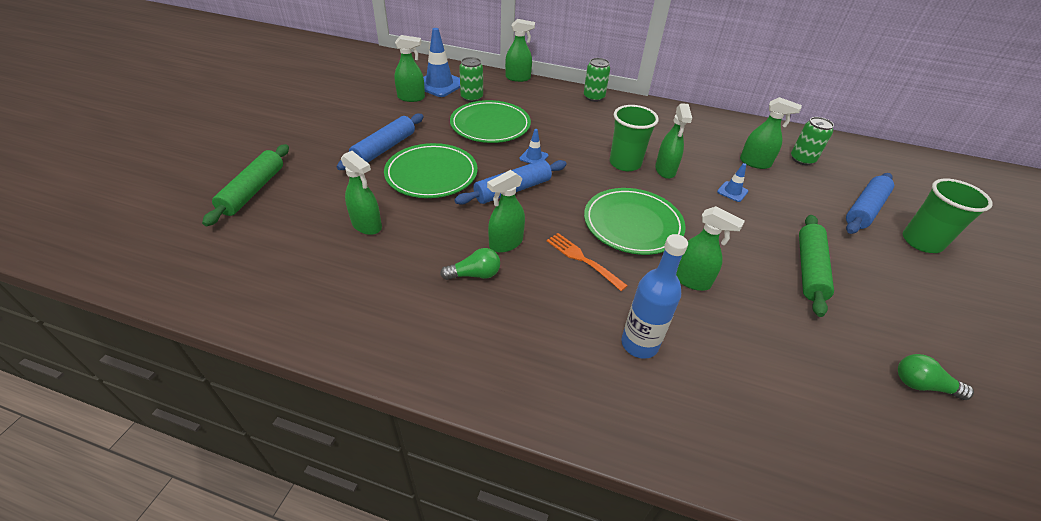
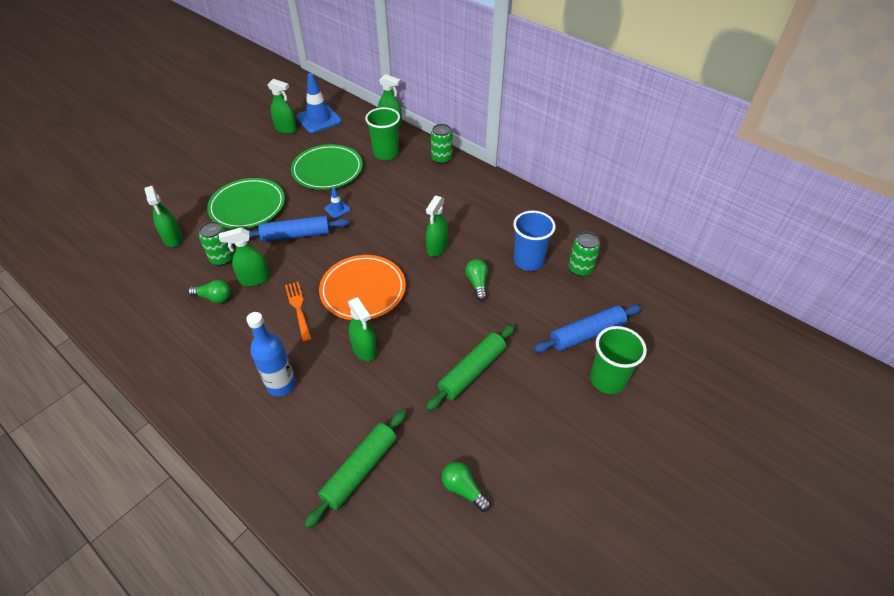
camera: 25 degrees right, 5 degrees up
green rolling pin [202,144,289,226] -> green rolling pin moved to [304,409,407,529]
blue rolling pin [337,113,423,170] -> none
green can [459,57,483,102] -> green can moved to [199,221,234,266]
green plate [584,188,686,255] -> orange plate [319,255,406,320]
green cup [610,105,659,171] -> green cup moved to [365,107,400,160]
blue traffic cone [717,163,748,202] -> green light bulb [465,259,488,301]
green spray bottle [740,97,802,169] -> blue cup [513,211,556,271]

